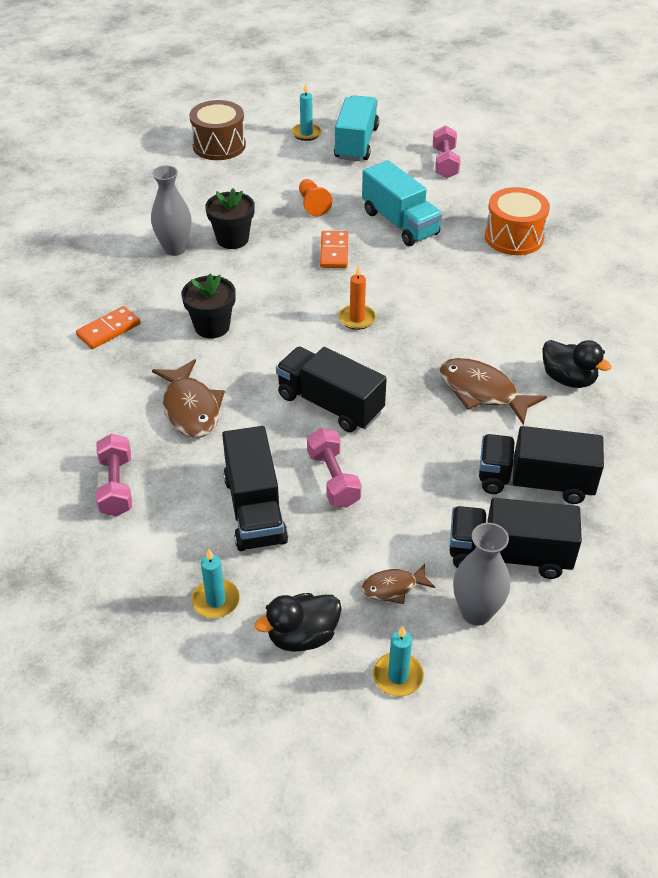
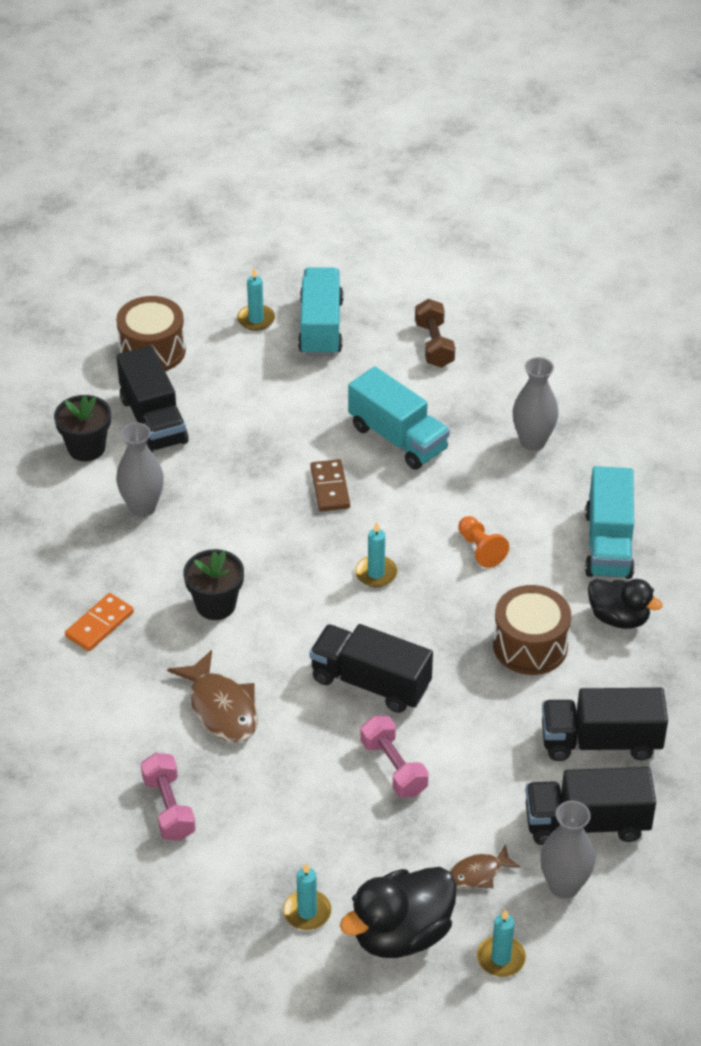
camera: 10 degrees left, 0 degrees up
black flower pot [205,188,255,249] -> black flower pot moved to [54,395,111,461]
black truck [222,426,288,551] -> black truck moved to [117,346,189,452]
black duck [255,593,342,652] -> black duck [340,867,457,958], size x1.51
orange pawn [299,179,332,216] -> orange pawn moved to [458,516,509,568]
orange domino [320,231,348,268] -> brown domino [310,459,350,511]
orange candle [339,265,376,330] -> turquoise candle [355,522,397,587]
pink dumbbell [433,125,460,178] -> brown dumbbell [415,299,455,368]
brown fish [439,358,547,426] -> brown drum [493,585,571,675]
orange drum [485,187,550,255] -> grey vase [512,357,559,451]
none -> turquoise truck [585,466,635,579]

